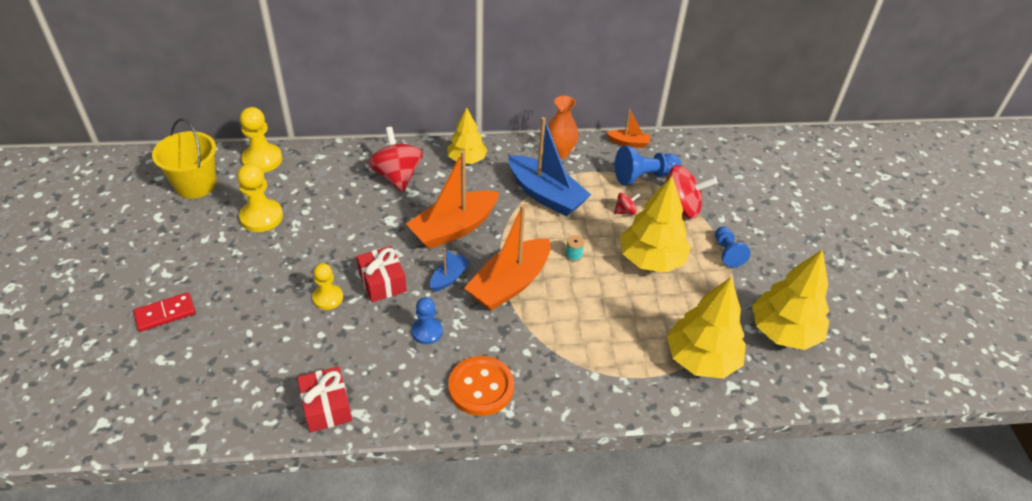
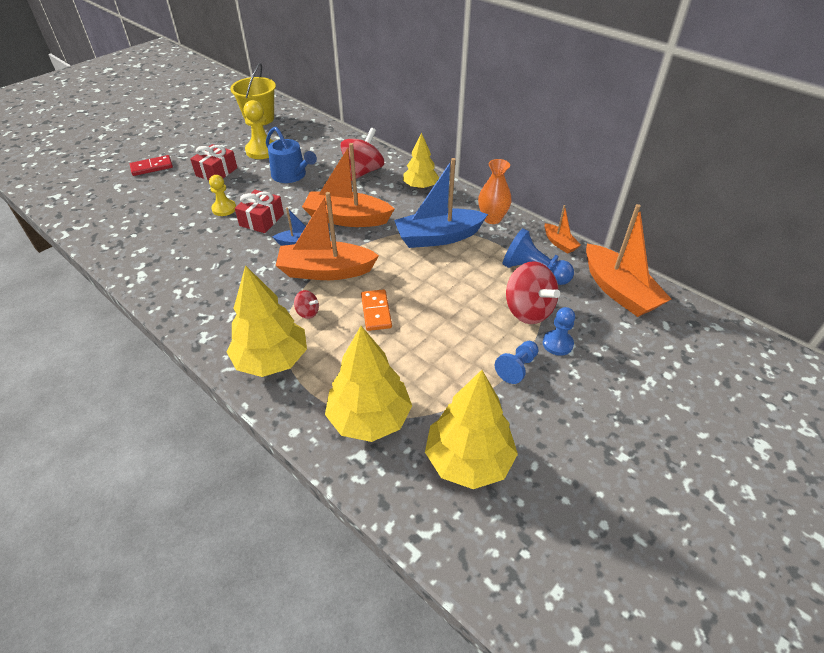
camera: 50 degrees right, 0 degrees up
red domino [133,292,195,332] -> red domino turned 45 degrees counterclockwise [130,155,173,176]
yellow pawn [240,107,282,172] -> none
red gift [297,366,352,433] -> red gift moved to [190,144,237,180]
blue pawn [412,297,443,344] -> blue pawn moved to [543,307,575,356]
orange button [448,356,514,416] -> none
blue boat [508,117,591,216] -> blue boat turned 75 degrees clockwise [394,158,488,248]
turquoise spool [565,235,584,262] -> none
red spinning top [614,193,641,215] -> red spinning top moved to [294,290,319,319]
yellow tree [620,176,691,273] -> yellow tree moved to [227,265,307,377]
none -> blue watering can [266,126,317,183]
none -> orange domino [361,289,392,331]
none -> orange boat [586,204,671,317]

